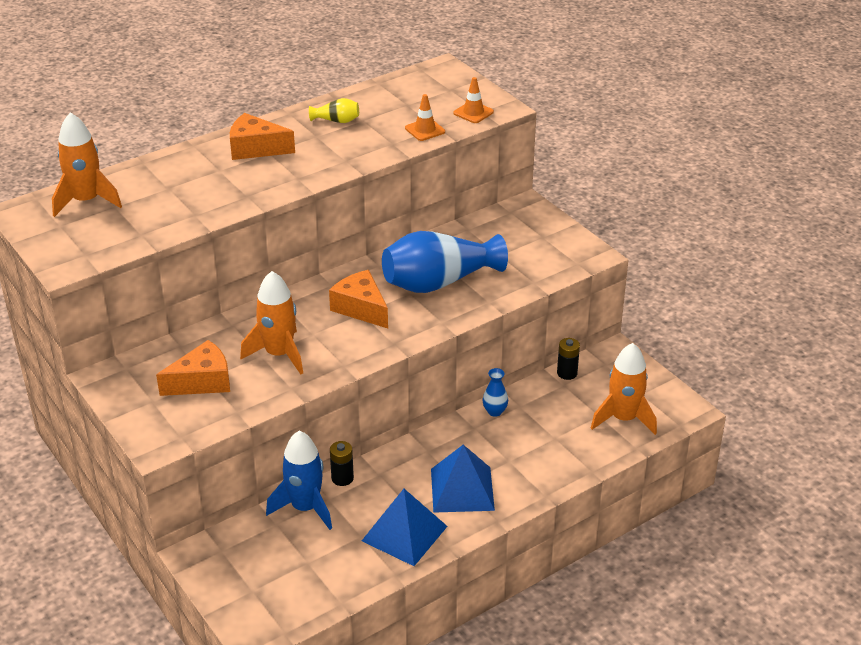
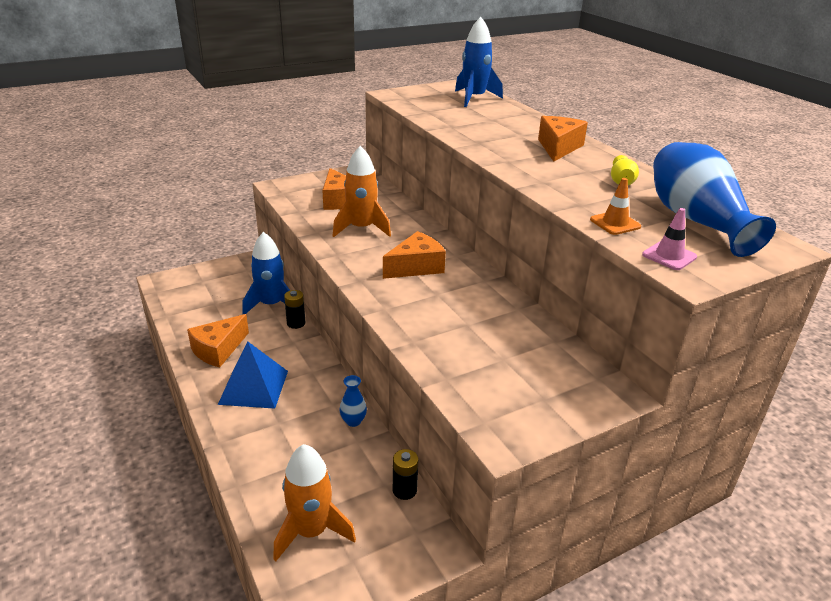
camera: 95 degrees right, 5 degrees down
orange rocket [52,112,122,217] -> blue rocket [455,17,503,107]
blue pyramid [362,489,447,566] -> orange cheese [187,314,249,367]
blue vase [382,231,508,293] -> blue vase moved to [653,142,776,257]
orange traffic cone [453,77,494,123] -> pink traffic cone [642,208,697,270]

